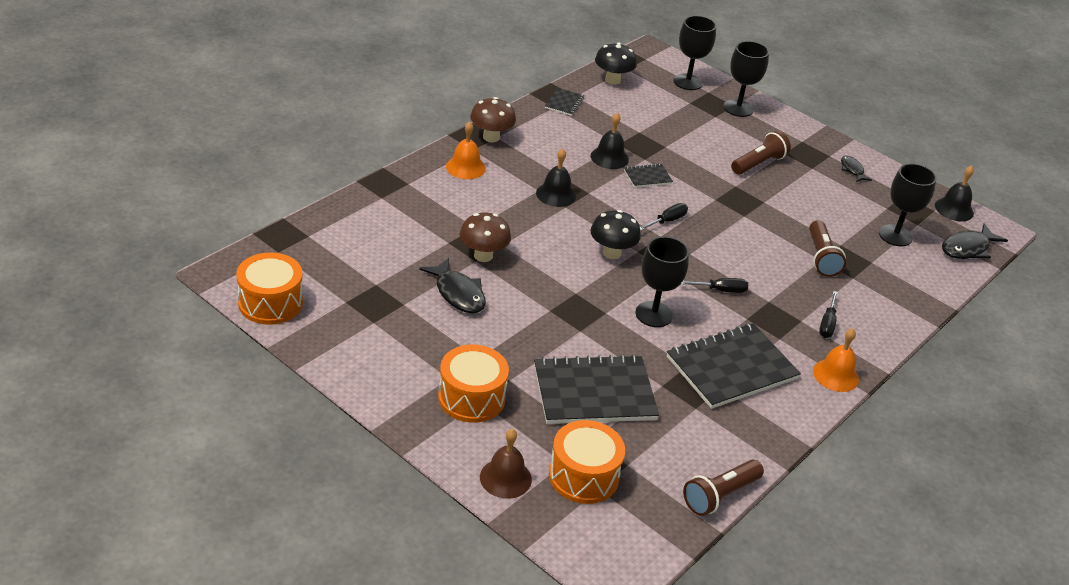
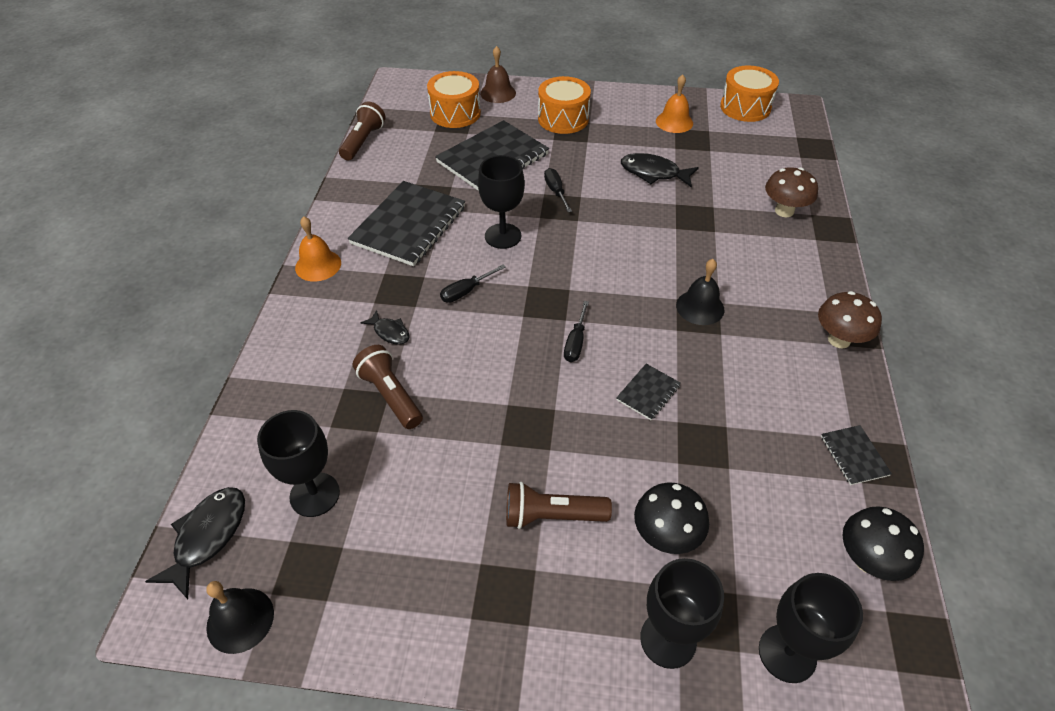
camera: 150 degrees right, 10 degrees up
orange bell [446,121,486,179] -> orange bell moved to [656,74,693,133]
brown mushroom [460,213,511,262] -> brown mushroom moved to [765,167,818,217]
black bell [591,113,629,169] -> none
black mushroom [591,210,641,259] -> black mushroom moved to [634,482,709,554]
brown flashlight [731,131,791,175] -> brown flashlight turned 75 degrees clockwise [506,482,612,529]
black screwdriver [819,291,838,338] -> black screwdriver moved to [544,168,572,212]
black fish [841,156,872,182] -> black fish moved to [361,310,410,345]

